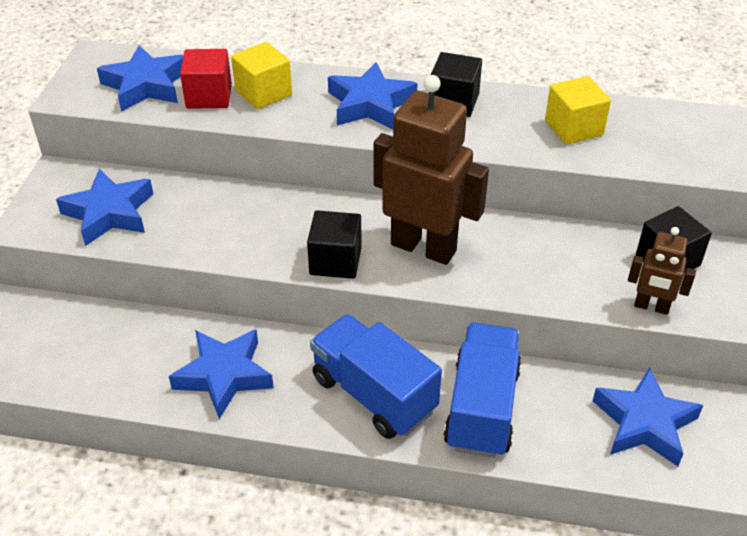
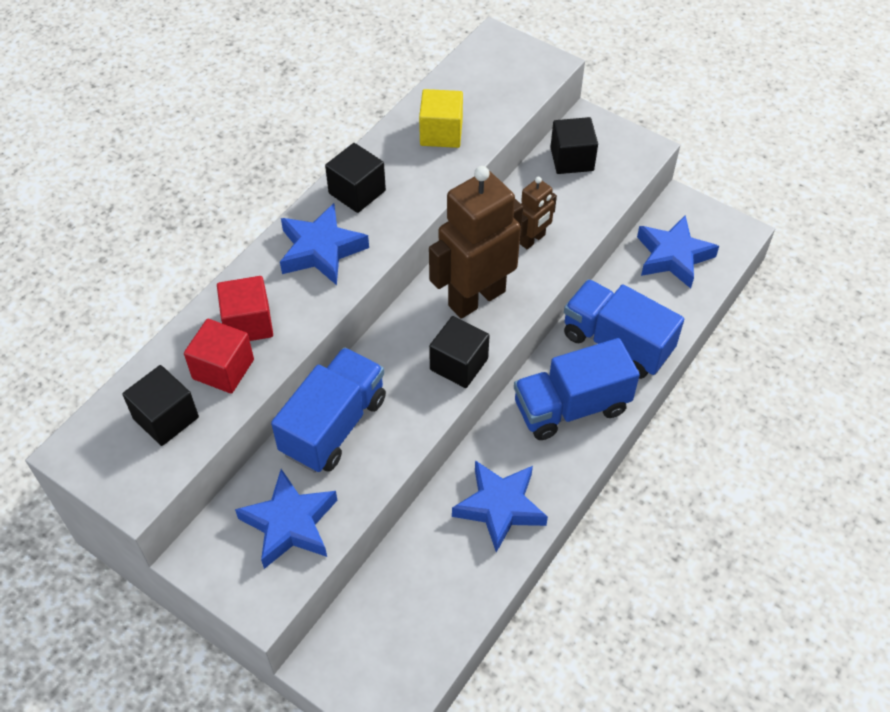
camera: 65 degrees left, 10 degrees up
blue star [97,45,184,112] -> black cube [122,365,199,446]
yellow cube [231,42,292,109] -> red cube [217,276,273,341]
brown robot [628,227,696,315] -> brown robot moved to [520,177,557,249]
none -> blue truck [271,347,386,473]

